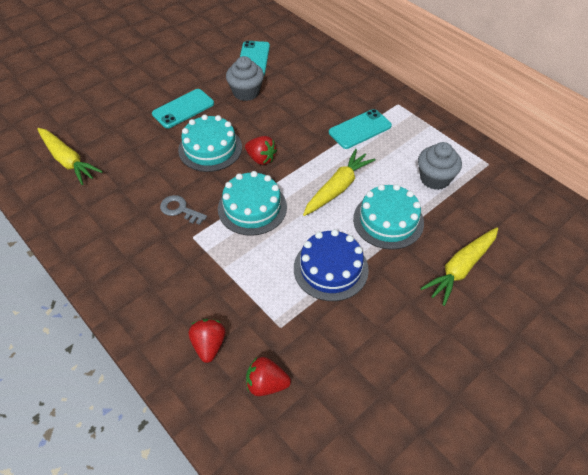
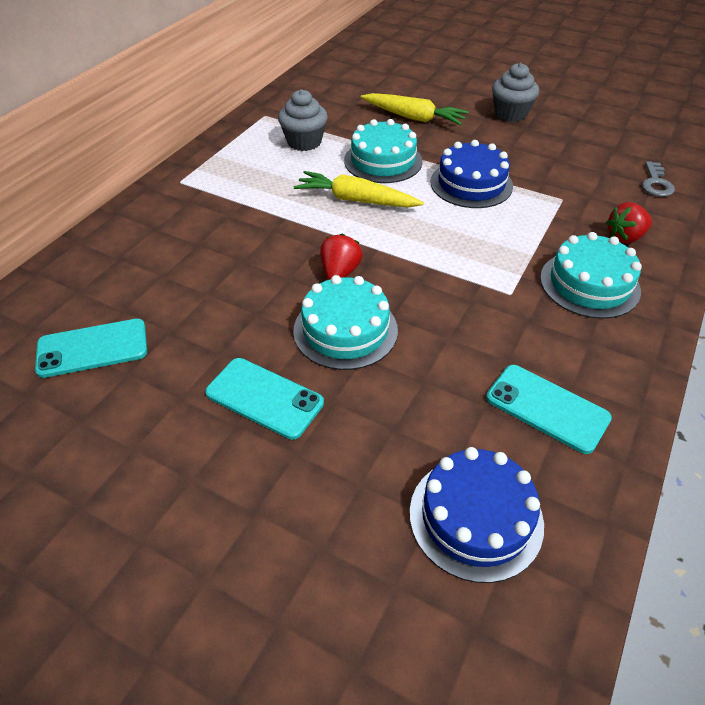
camera: 110 degrees left, 5 degrees down
yellow carrot [37,128,103,185] -> blue cake [410,447,544,583]
grey key [160,195,207,225] -> grey key moved to [642,161,675,197]
turquoise cake [218,171,287,236] -> turquoise cake moved to [540,232,642,319]
grey cupcake [226,56,264,101] -> grey cupcake moved to [492,63,539,122]
red strawberry [246,357,291,396] -> none
turquoise phone [329,109,392,149] -> turquoise phone moved to [486,365,612,454]

